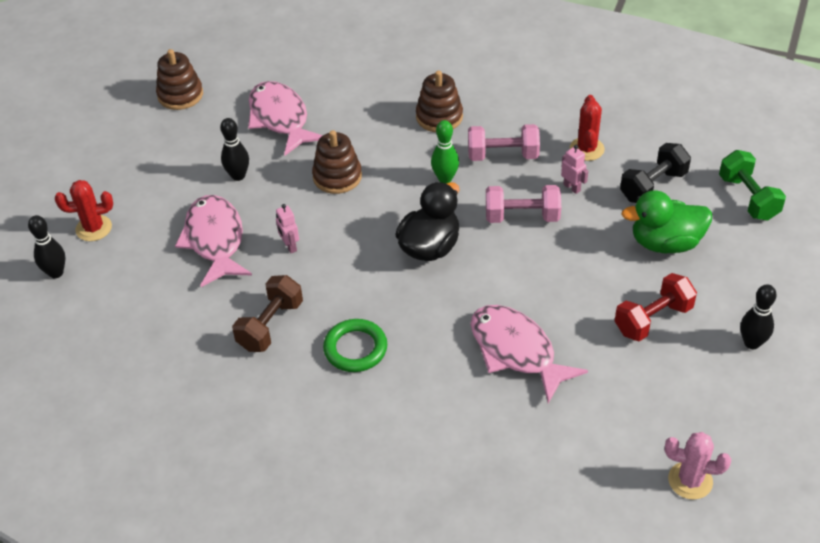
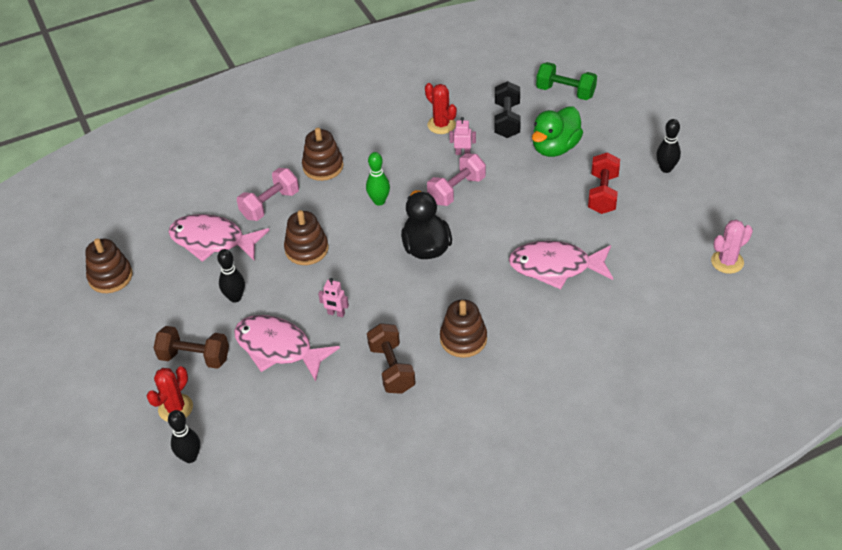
camera: 45 degrees left, 0 degrees up
green ring [323,319,387,372] -> brown stacking toy [440,299,487,358]
pink dumbbell [468,124,540,161] -> pink dumbbell moved to [237,168,299,221]
none -> brown dumbbell [154,326,229,369]

